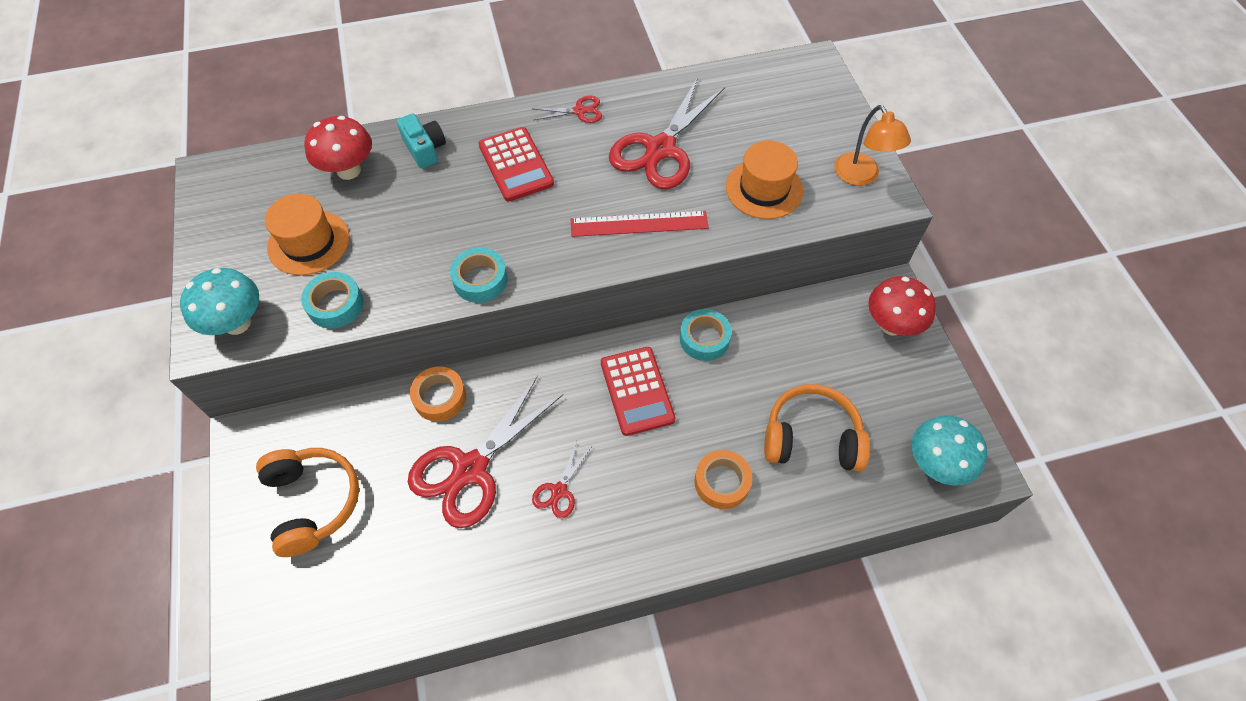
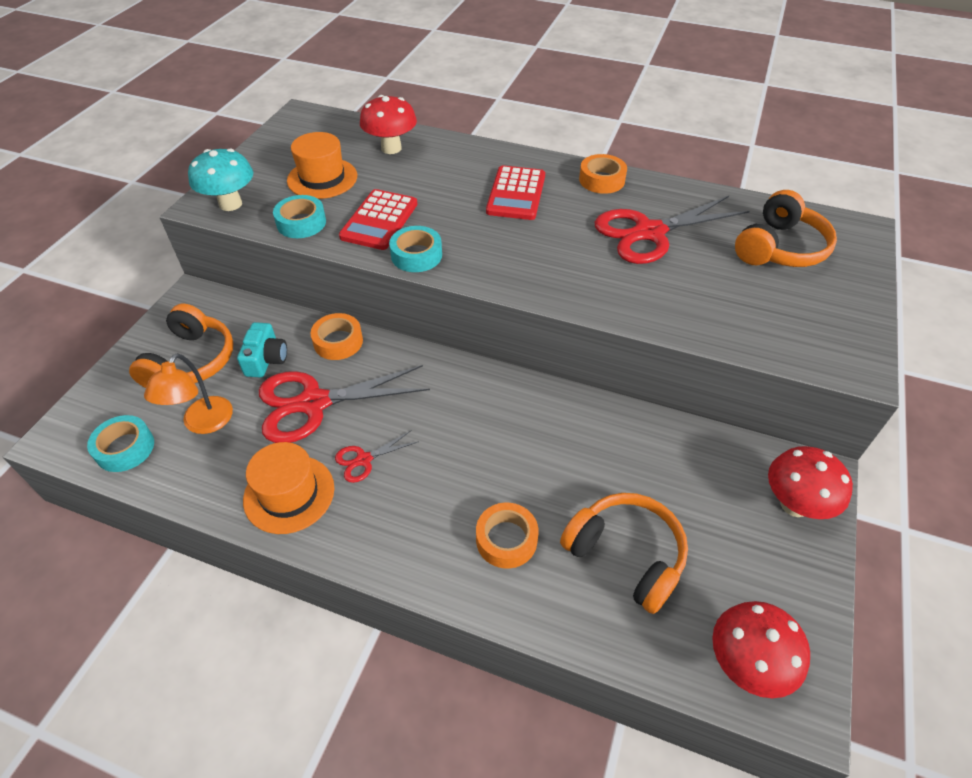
camera: 35 degrees right, 10 degrees down
turquoise camera [397,114,446,169] -> turquoise camera moved to [237,322,287,378]
red scissors [534,96,602,123] -> orange tape [579,154,627,194]
red ruler [571,211,709,237] -> none
red calculator [601,347,675,436] -> red calculator moved to [339,189,417,250]
turquoise tape [680,309,732,361] -> turquoise tape moved to [87,415,154,472]
orange hat [726,140,803,219] -> orange hat moved to [243,442,334,534]
orange lamp [834,105,911,186] -> orange lamp moved to [144,353,233,434]
turquoise mushroom [912,416,987,486] -> red mushroom [712,601,810,698]
none -> orange headphones [735,190,837,267]

